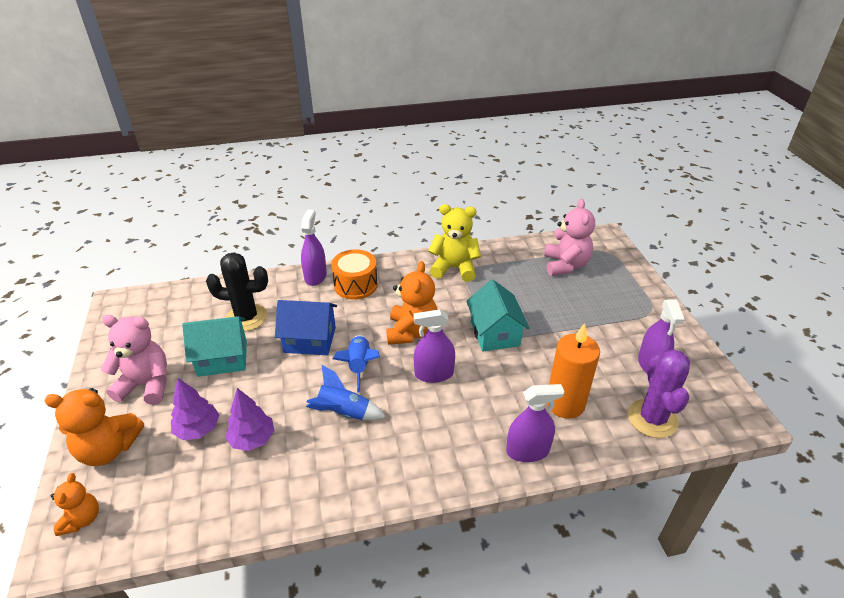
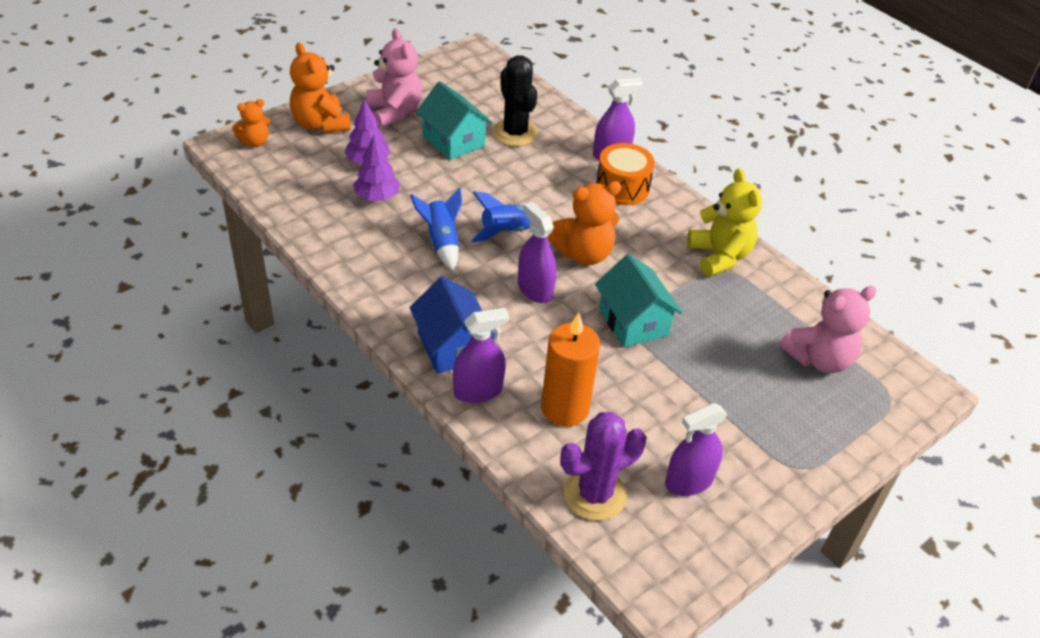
camera: 60 degrees right, 5 degrees up
blue house [275,300,337,355] -> blue house moved to [410,276,494,374]
turquoise house [466,280,530,351] -> turquoise house turned 75 degrees counterclockwise [595,254,683,348]
purple spray bottle [506,384,564,462] -> purple spray bottle turned 75 degrees counterclockwise [453,308,509,403]

